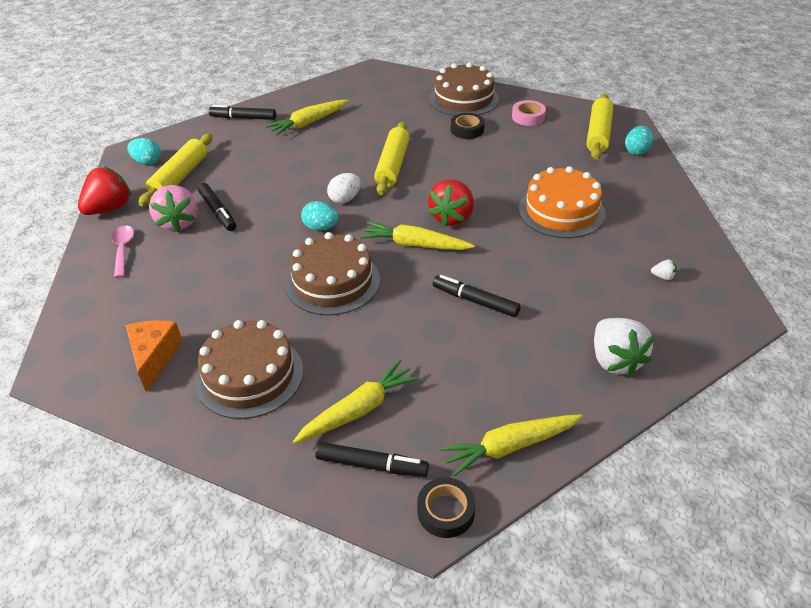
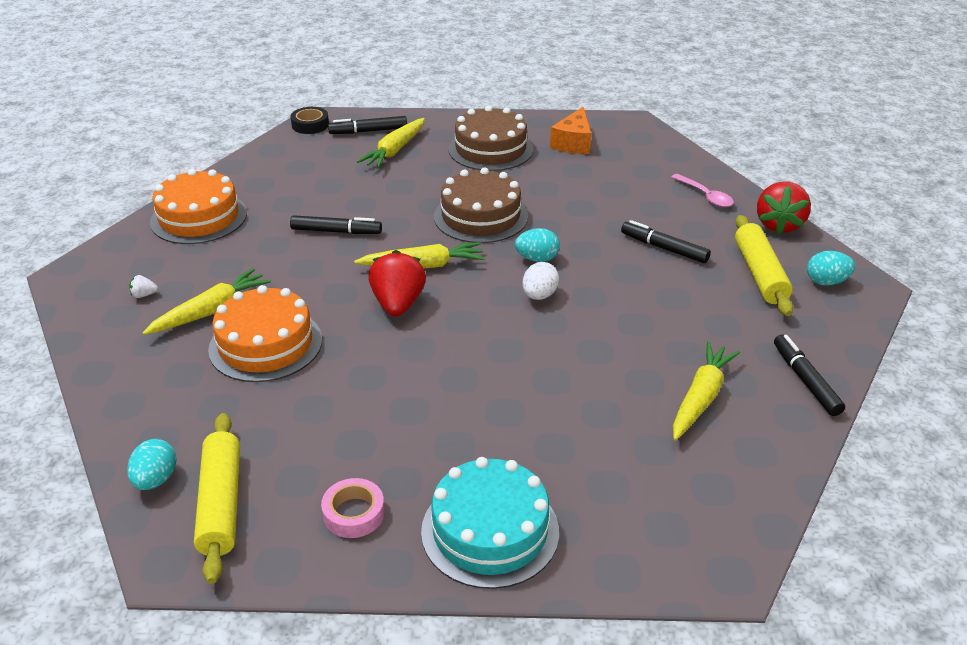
camera: 155 degrees right, 5 degrees down
orange cheese [126,320,183,392] -> orange cheese turned 45 degrees clockwise [550,107,591,154]
pink strawberry [149,185,198,232] -> none
black marker [209,105,276,120] -> black marker turned 90 degrees counterclockwise [774,334,845,416]
yellow rolling pin [374,122,410,195] -> none
brown cake [429,62,499,116] -> turquoise cake [421,457,559,589]
yellow carrot [440,414,583,477] -> yellow carrot moved to [142,268,271,335]
black tape [451,113,485,139] -> none
white strawberry [594,318,654,377] -> orange cake [150,169,247,244]

